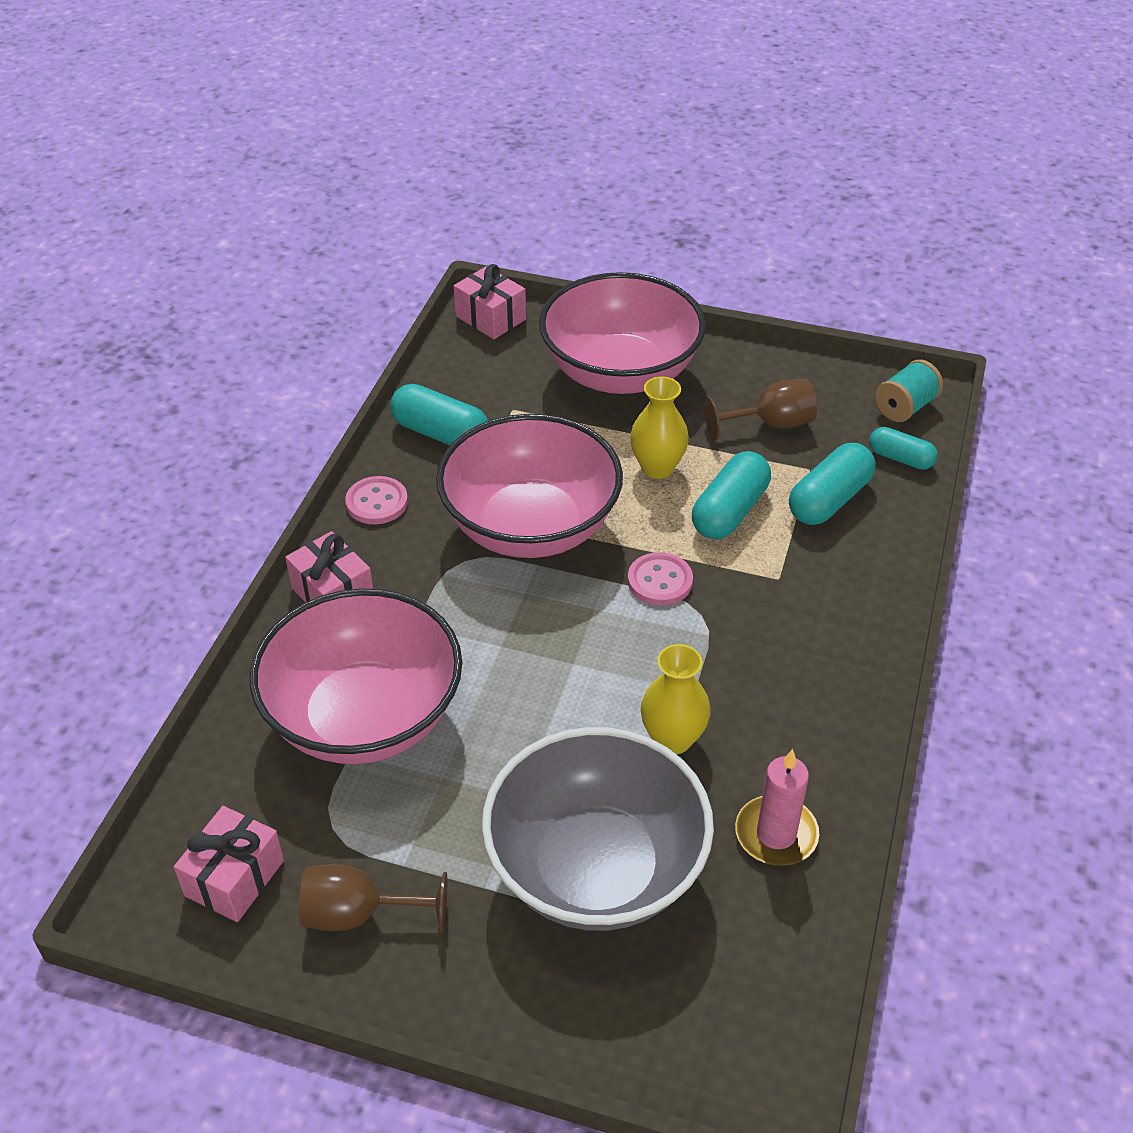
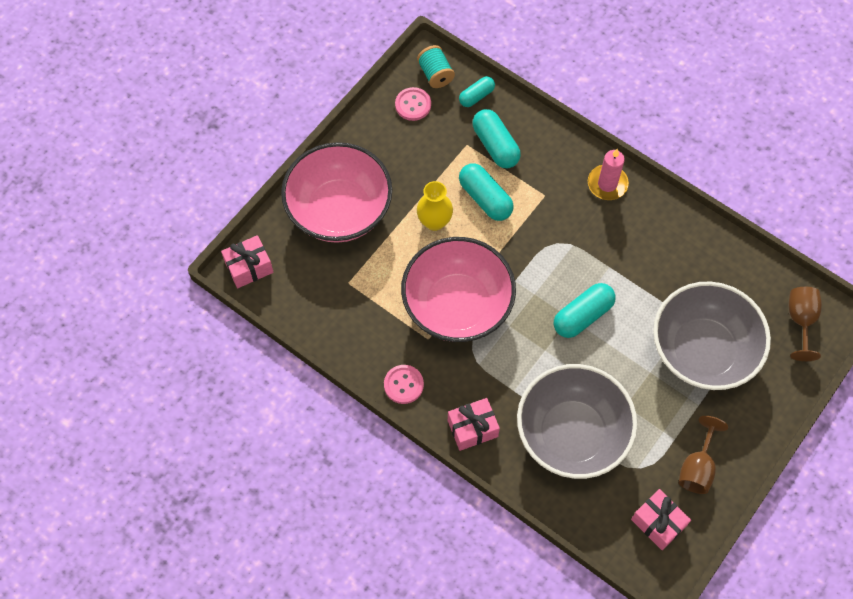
camera: 70 degrees left, 20 degrees up
pink bowl [250,588,462,764] -> grey bowl [517,364,637,479]
turquoise capsule [390,384,488,445] -> turquoise capsule moved to [554,283,616,338]
pink button [628,552,693,605] -> pink button moved to [395,87,431,121]
yellow vase [641,644,711,754] -> none
brown goblet [704,379,817,440] -> brown goblet moved to [789,287,822,361]
pink candle [735,749,819,866] -> pink candle moved to [588,149,629,200]

